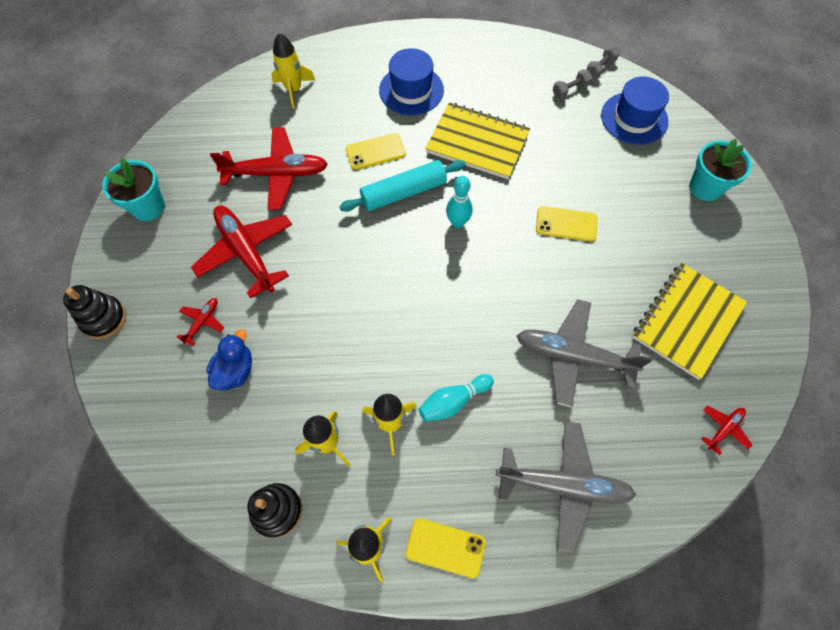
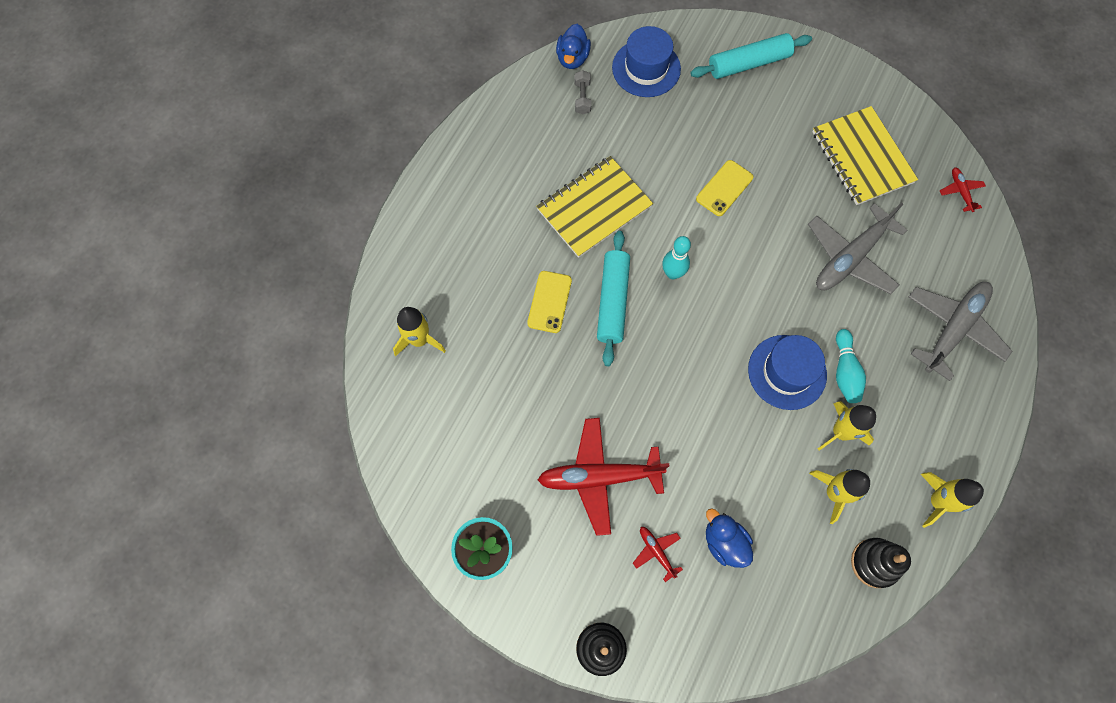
camera: 60 degrees left, 5 degrees up
red plane [210,127,328,210] -> none
blue hat [379,48,444,115] -> blue hat moved to [748,335,827,410]
yellow phone [406,518,486,578] -> none
grey dumbbell [586,45,620,78] -> blue duck [556,24,591,69]
turquoise flower pot [689,139,752,201] -> turquoise rolling pin [690,33,812,79]

